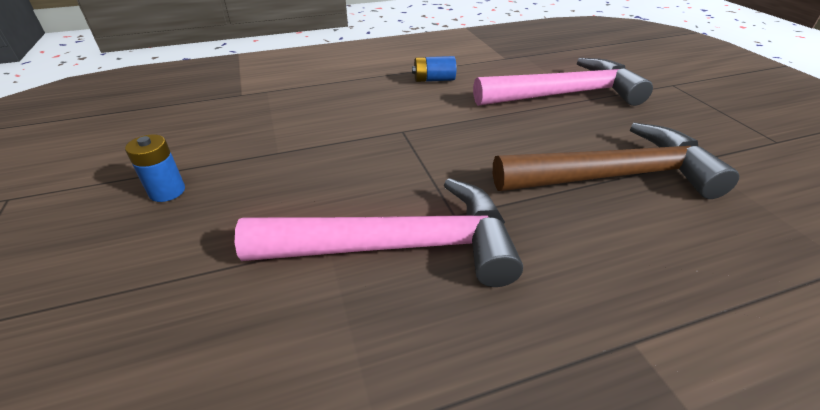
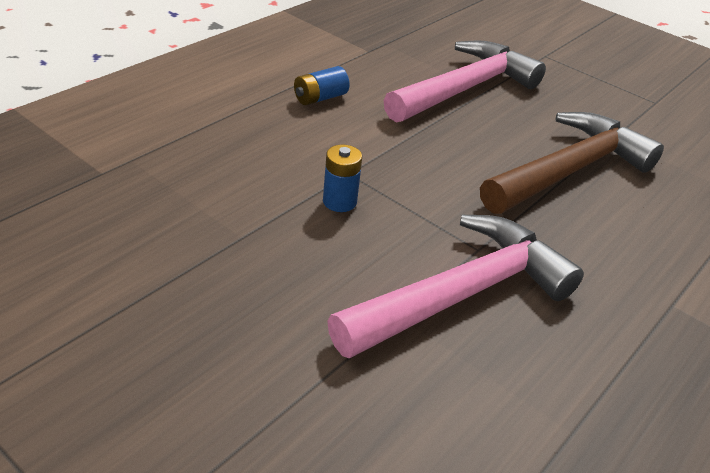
camera: 35 degrees left, 0 degrees up
blue battery [125,134,185,202] -> blue battery moved to [323,145,362,212]

